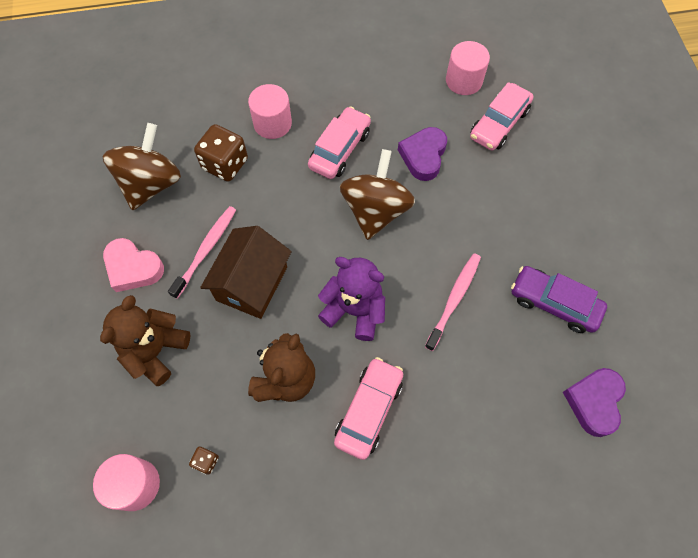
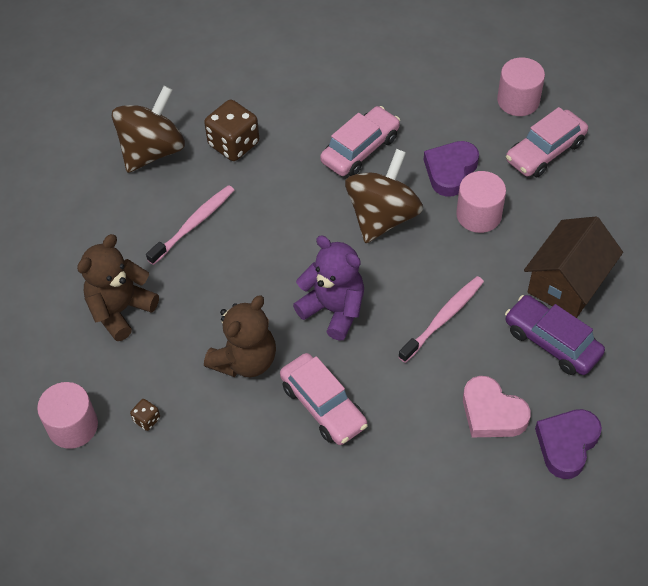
camera: 15 degrees right, 10 degrees down
pink heart [103,238,164,292] -> pink heart moved to [463,376,531,437]
brown house [200,226,292,319] -> brown house moved to [524,216,623,318]
pink cylinder [248,84,292,139] -> pink cylinder moved to [456,171,506,233]
pink car [334,357,403,460] -> pink car turned 105 degrees clockwise [280,353,368,445]

